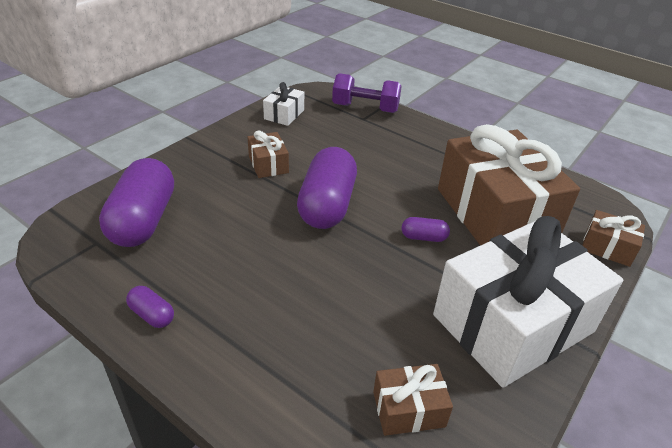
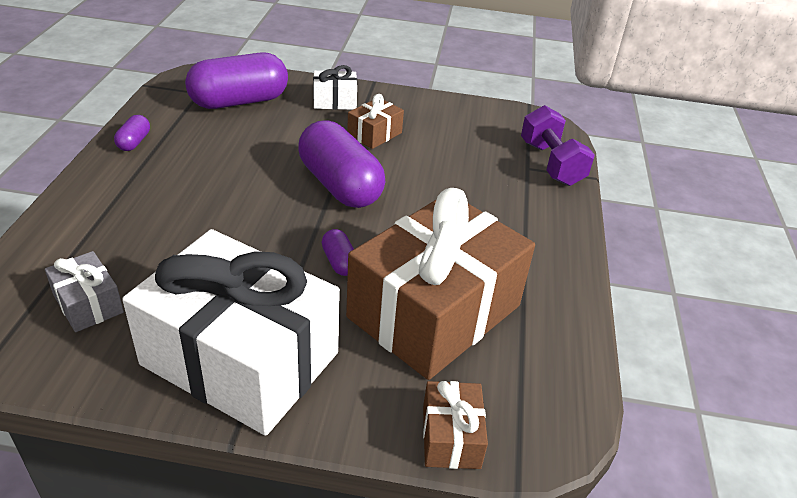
camera: 60 degrees right, 0 degrees up
white gift [263,82,304,126] -> white gift moved to [313,65,357,110]
purple capsule [297,147,357,229] -> purple capsule turned 75 degrees clockwise [298,121,385,208]
brown gift [373,364,453,436] -> grey gift [45,251,124,332]

